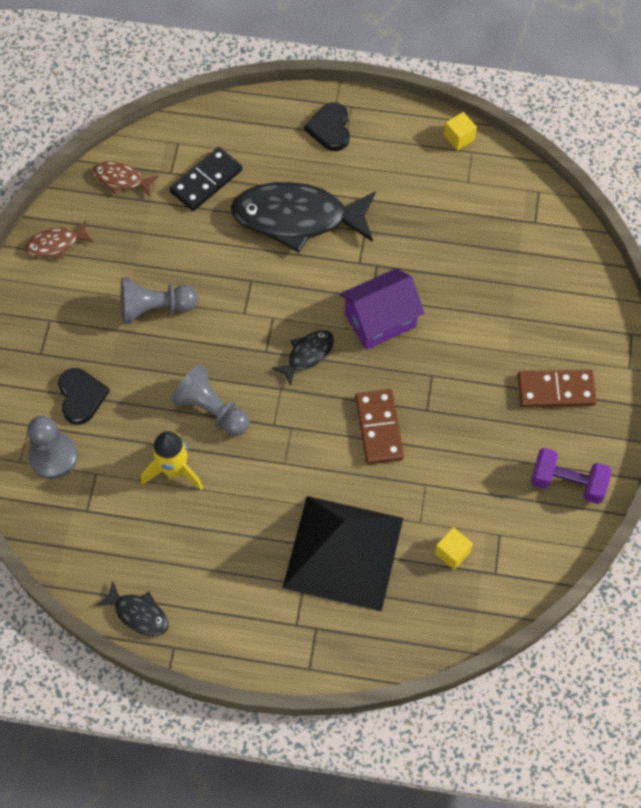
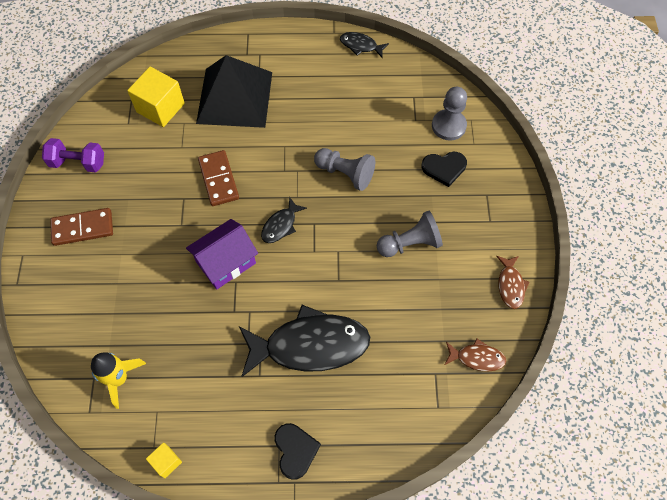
camera: 170 degrees right, 0 degrees up
brown fish [25,221,94,259] -> brown fish turned 120 degrees clockwise [496,256,530,309]
black heart [58,368,110,425] -> black heart turned 75 degrees counterclockwise [422,152,467,187]
yellow rocket [141,431,203,490] -> yellow rocket moved to [91,352,146,409]
black domino [169,147,242,211] -> none
yellow cube [435,527,473,570] -> yellow cube [127,67,185,127], size x1.97

